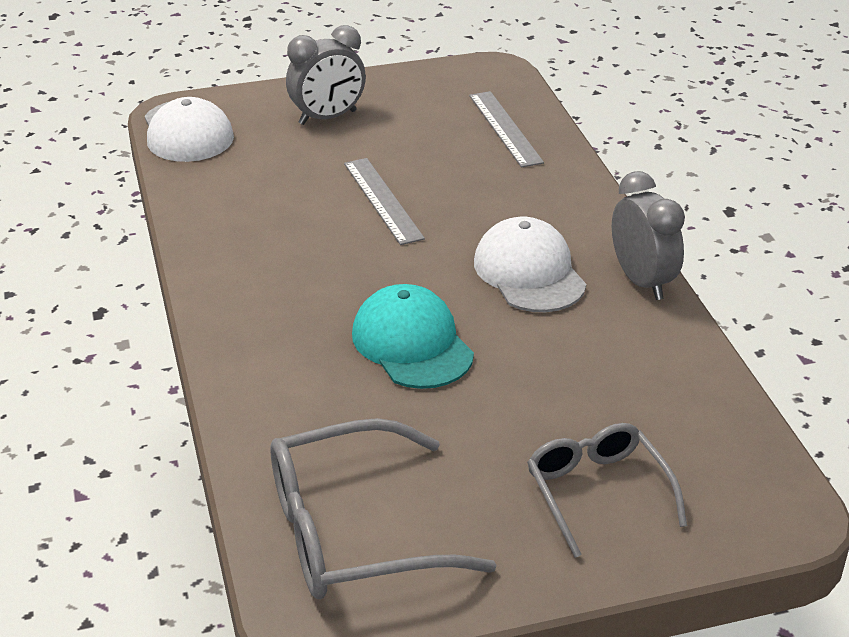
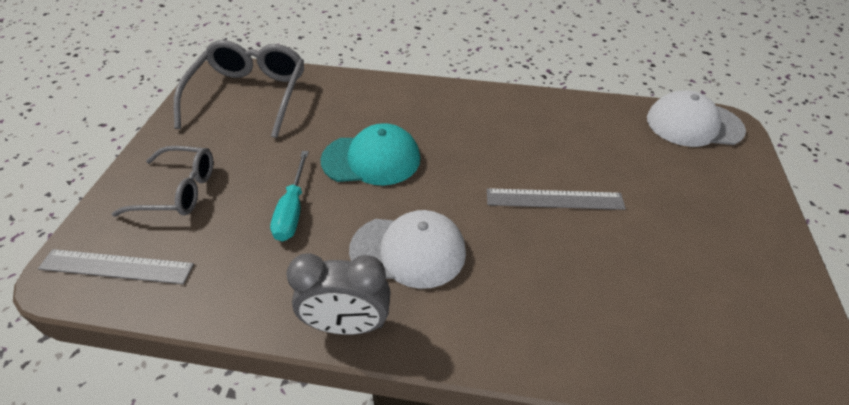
camera: 115 degrees right, 10 degrees up
grey clock [286,25,366,125] -> none
grey ruler [469,91,544,168] -> grey ruler moved to [38,249,194,284]
none -> turquoise screwdriver [270,151,309,241]

